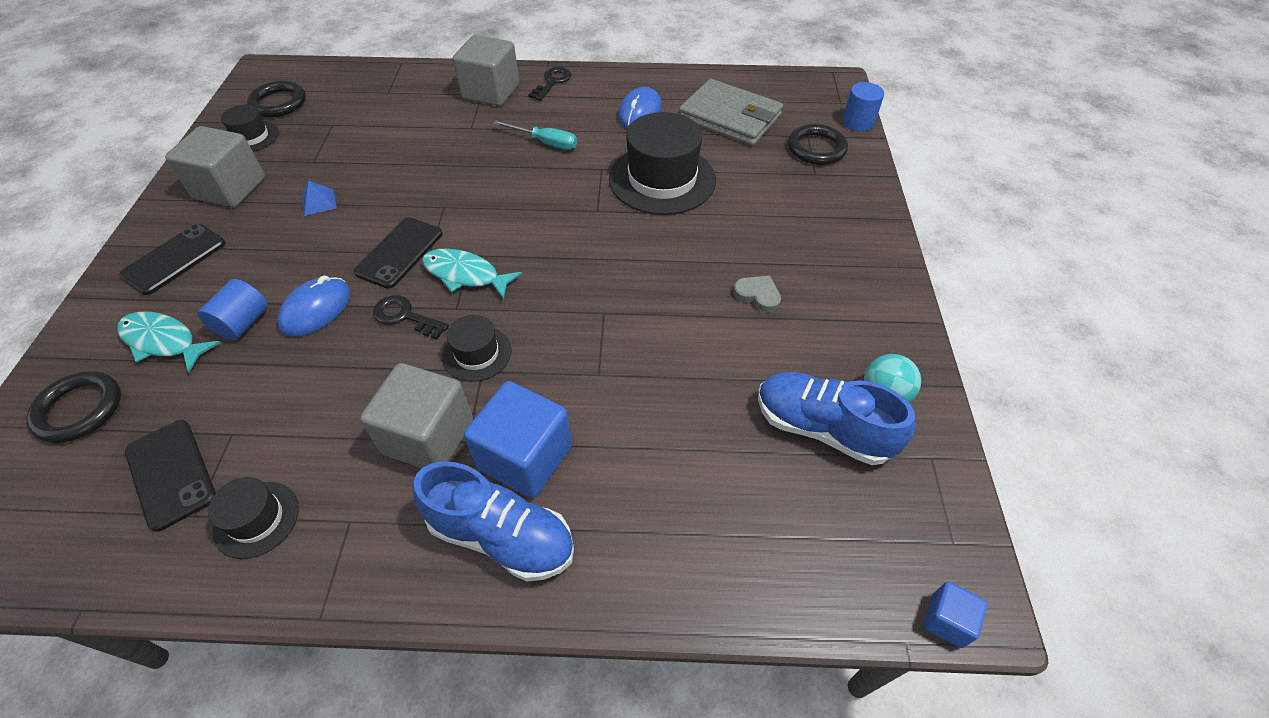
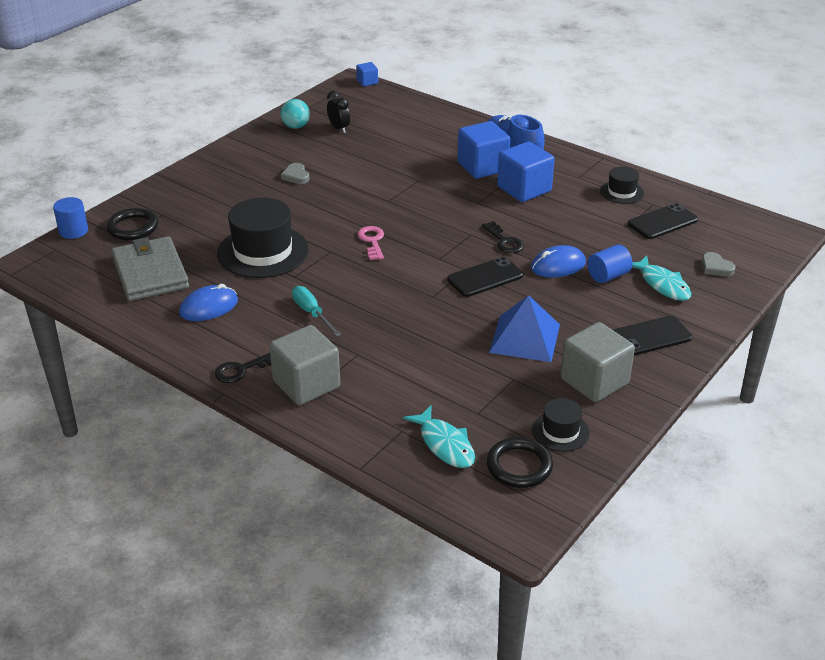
camera: 145 degrees left, 15 degrees down
black ring [26,371,121,443] -> grey heart [702,252,736,276]
black phone [125,420,216,532] -> black phone turned 60 degrees clockwise [628,203,698,239]
blue pyramid [302,180,337,216] -> blue pyramid [489,295,560,362], size x2.17
grey cube [360,363,473,468] -> blue cube [497,141,555,202]
turquoise fish [422,248,522,300] -> turquoise fish moved to [403,406,475,468]
black hat [442,315,511,382] -> none
blue shoe [758,372,915,465] -> black clock [327,91,350,133]
none -> pink key [357,226,384,260]

